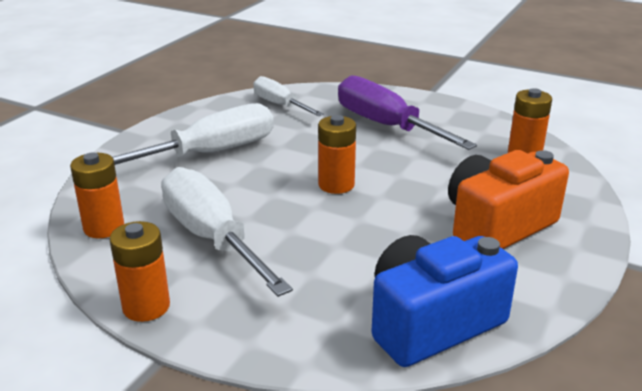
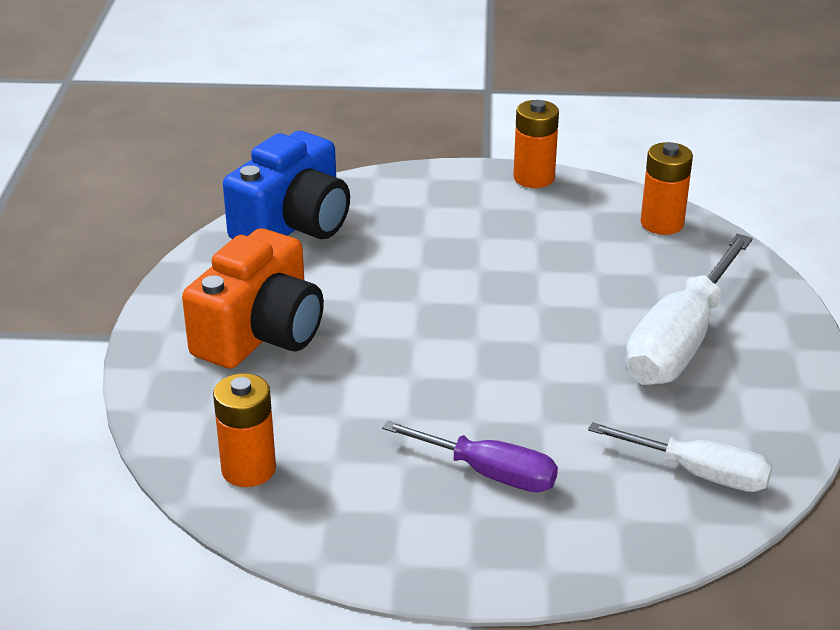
camera: 155 degrees right, 5 degrees up
white screwdriver [161,167,293,297] -> none
orange battery [318,115,356,194] -> none
purple screwdriver [338,75,477,150] -> purple screwdriver [382,421,558,492], size x0.61

